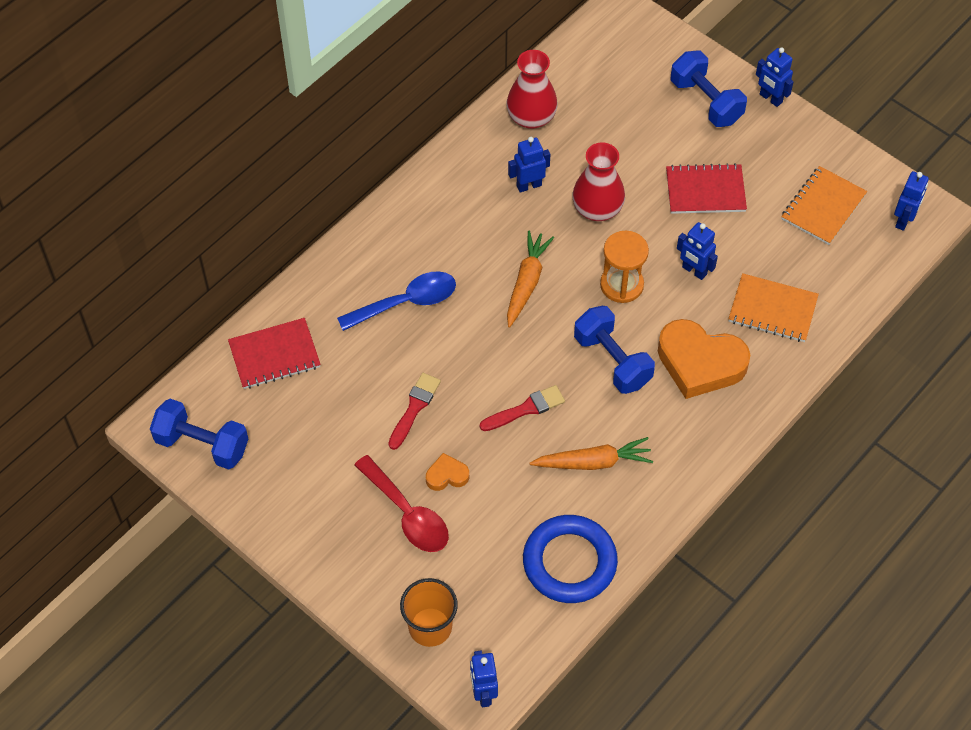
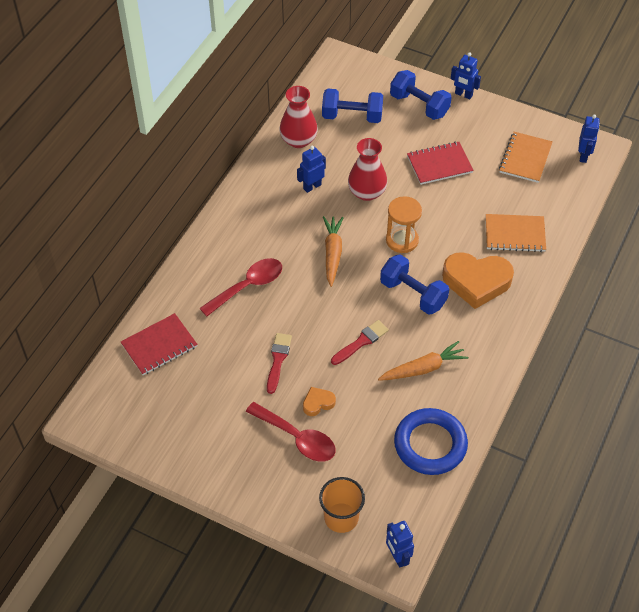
camera: 15 degrees left, 5 degrees down
blue dumbbell [150,399,248,470] -> blue dumbbell moved to [322,88,383,123]
blue spoon [337,271,456,331] -> red spoon [200,258,282,317]
blue robot [677,222,718,280] -> none

